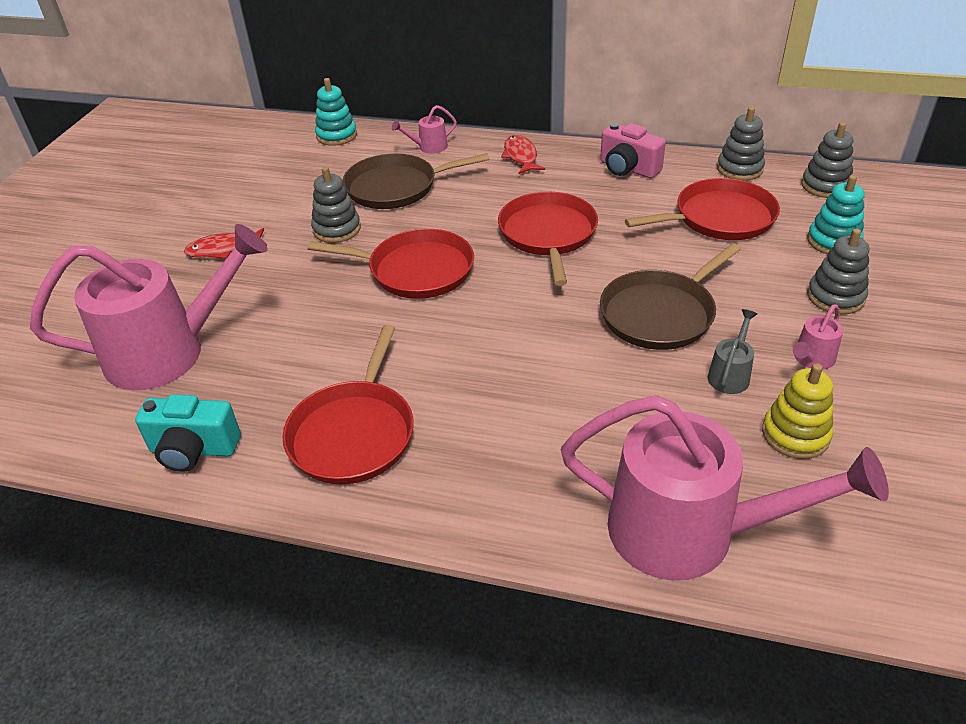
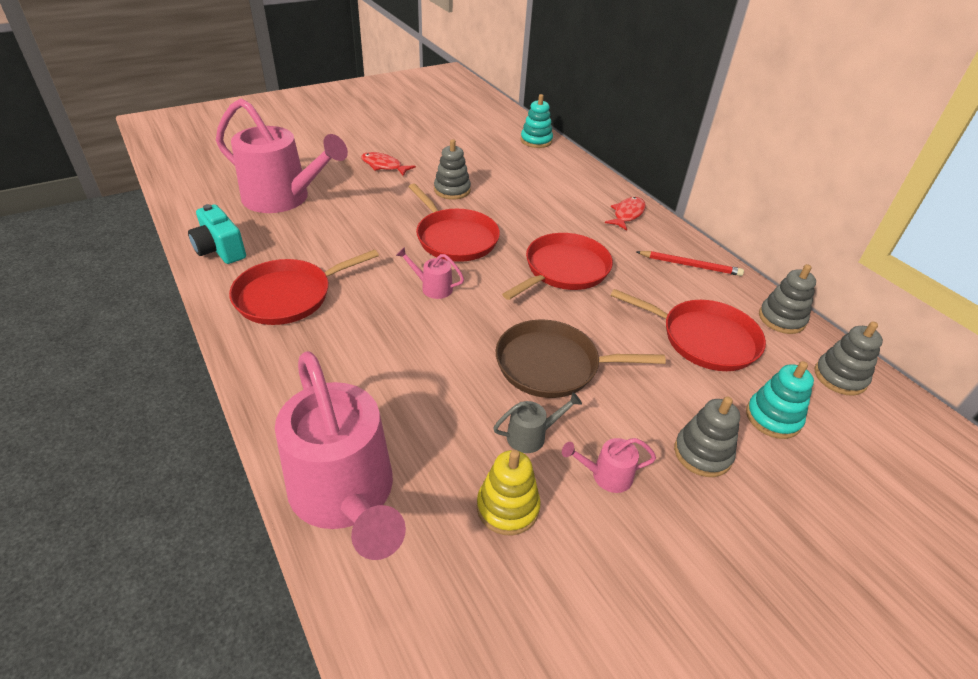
camera: 40 degrees right, 0 degrees up
brown pan [343,153,489,209] -> none
pink watering can [392,105,457,154] -> pink watering can moved to [396,247,464,299]
pink camera [600,123,666,178] -> red pencil [637,251,744,276]

